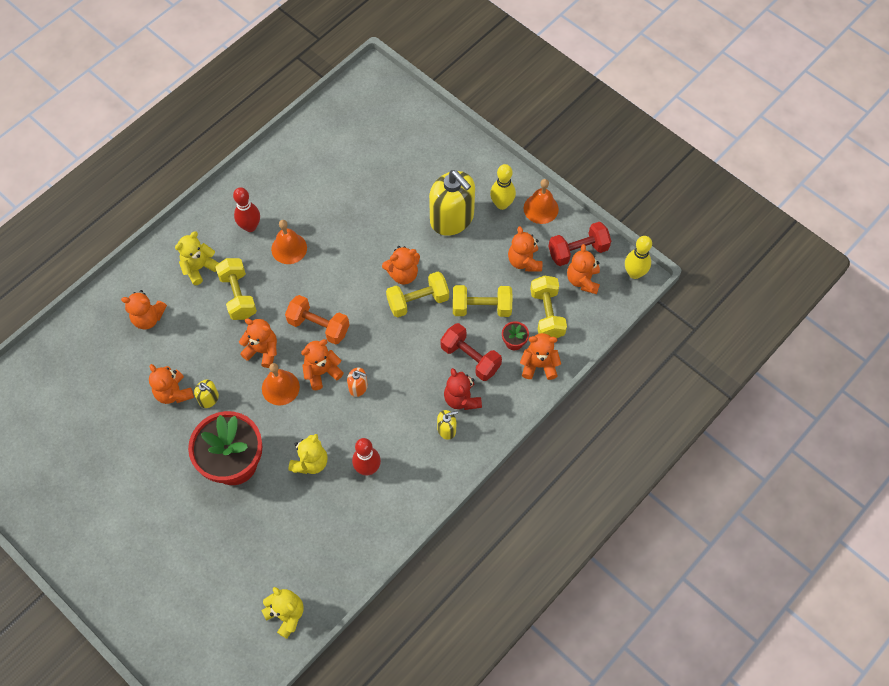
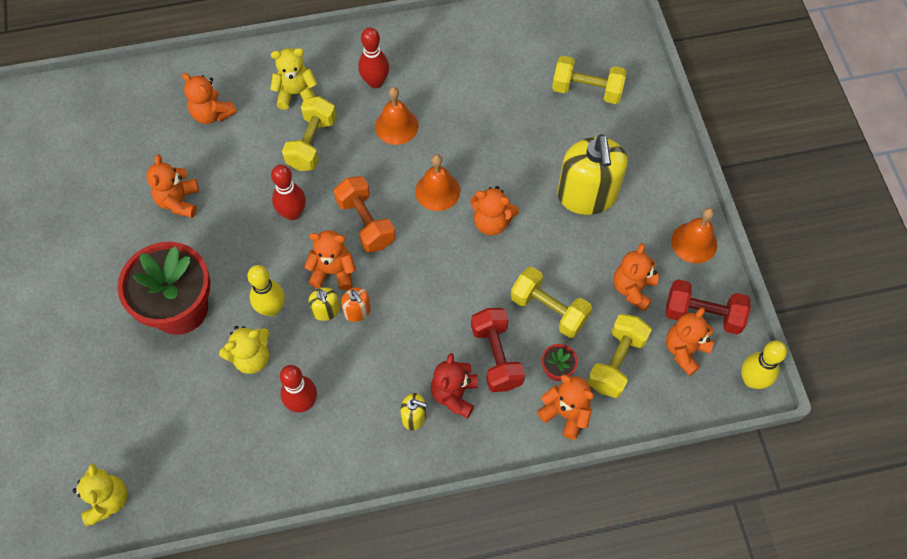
camera: 35 degrees right, 0 degrees up
yellow soap dispenser [194,380,219,408] -> yellow soap dispenser moved to [309,287,340,321]
orange teddy bear [239,318,277,368] -> red bowling pin [271,165,306,220]
orange bell [262,363,300,405] -> orange bell moved to [415,154,460,211]
yellow dumbbell [386,272,449,318] -> yellow dumbbell moved to [552,56,627,104]
yellow bowling pin [490,164,516,210] -> yellow bowling pin moved to [247,265,285,316]

